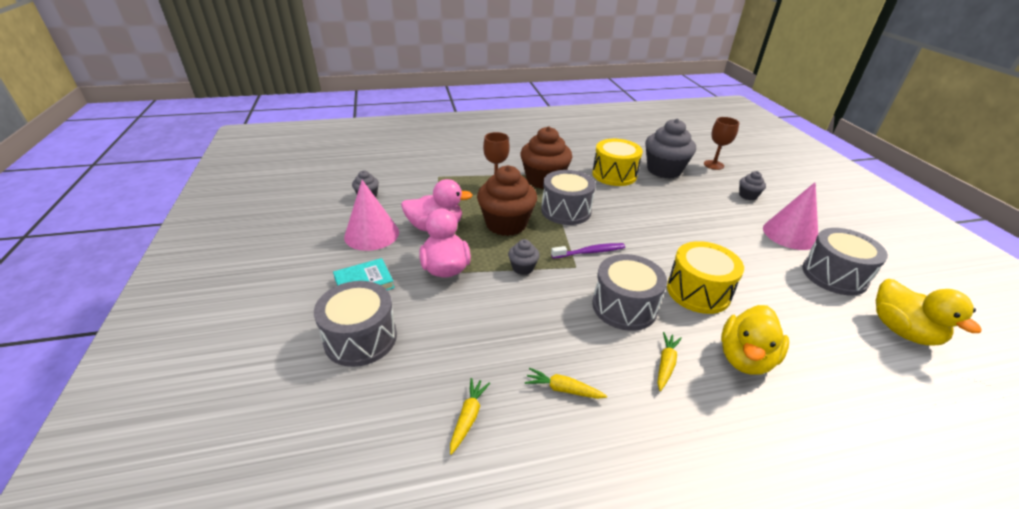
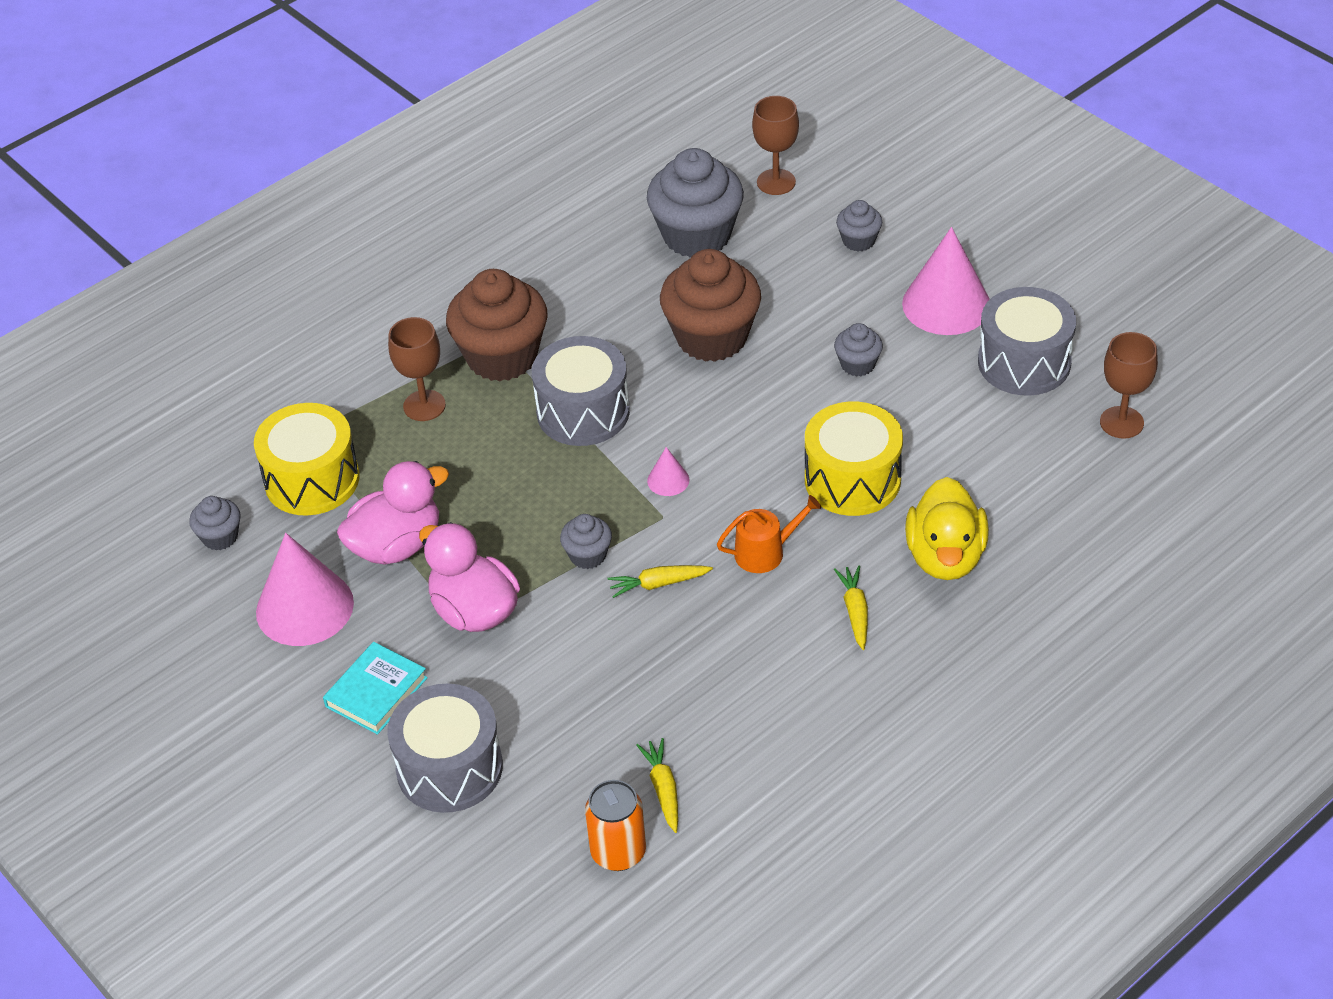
camera: 25 degrees left, 10 degrees up
brown cupcake [477,165,537,236] -> brown cupcake moved to [660,249,761,362]
yellow carrot [525,368,607,399] -> yellow carrot moved to [607,565,713,598]
purple toothbrush [551,243,625,259] -> pink cone [647,447,689,496]
yellow drum [592,139,643,186] -> yellow drum moved to [254,403,360,516]
grey drum [592,254,667,331] -> orange watering can [717,495,821,573]
yellow duck [876,279,982,346] -> brown goblet [1100,332,1158,439]
none -> orange can [585,780,646,871]
none -> grey cupcake [834,323,883,377]

